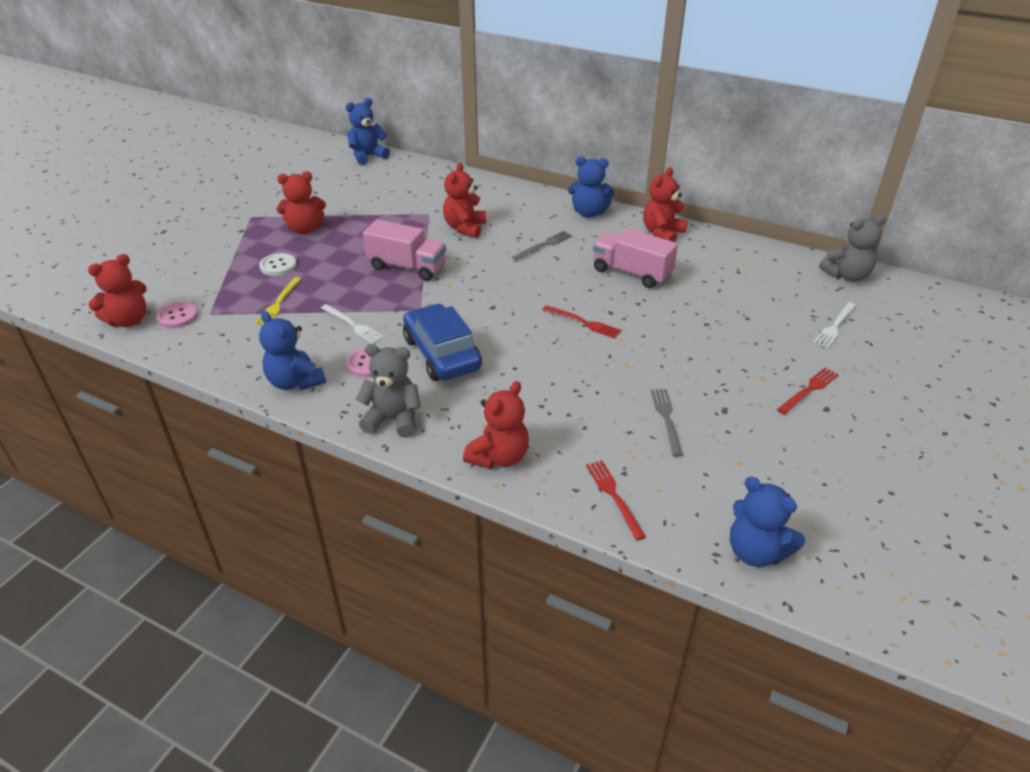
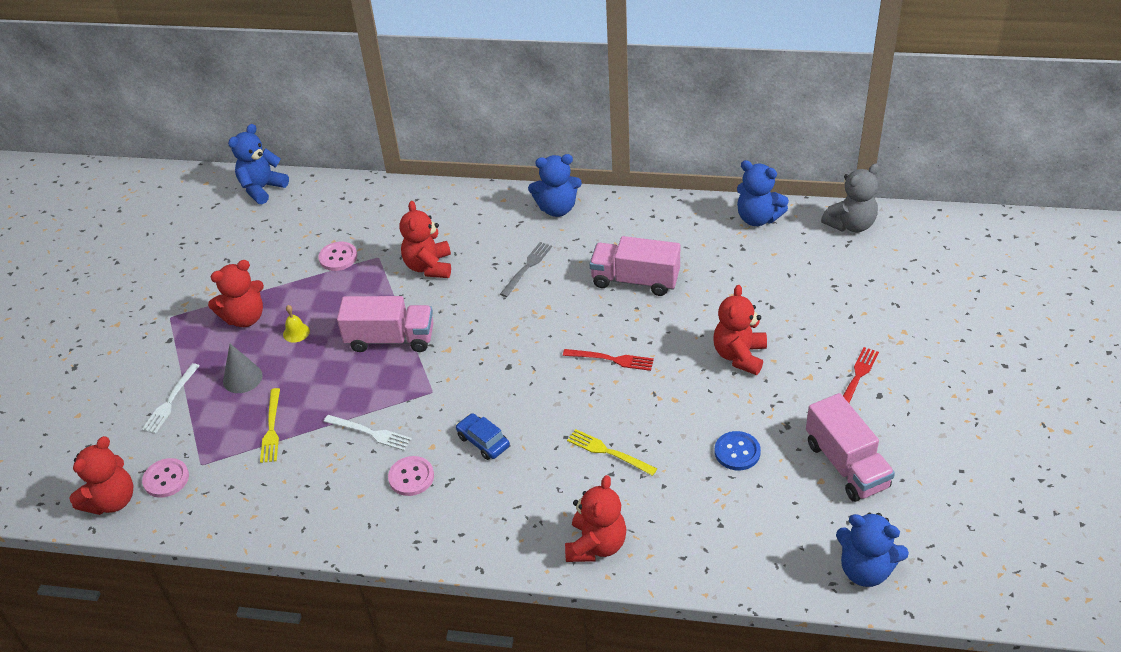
camera: 15 degrees left, 5 degrees up
white button [259,253,296,276] -> grey cone [223,344,263,393]
blue teddy bear [259,311,326,390] -> blue teddy bear moved to [737,160,789,226]
grey teddy bear [356,344,421,438] -> none
blue car [403,304,482,381] -> blue car [456,413,510,460], size x0.51
red fork [586,460,646,541] -> none
red teddy bear [643,167,687,242] -> red teddy bear moved to [713,285,767,375]
grey fork [651,389,683,457] -> blue button [715,431,761,470]
white fork [814,302,856,348] -> white fork moved to [142,363,200,434]
none -> yellow bell [283,305,310,343]
none -> pink button [318,242,357,271]
none -> yellow fork [567,429,657,476]
none -> pink truck [806,393,895,502]

